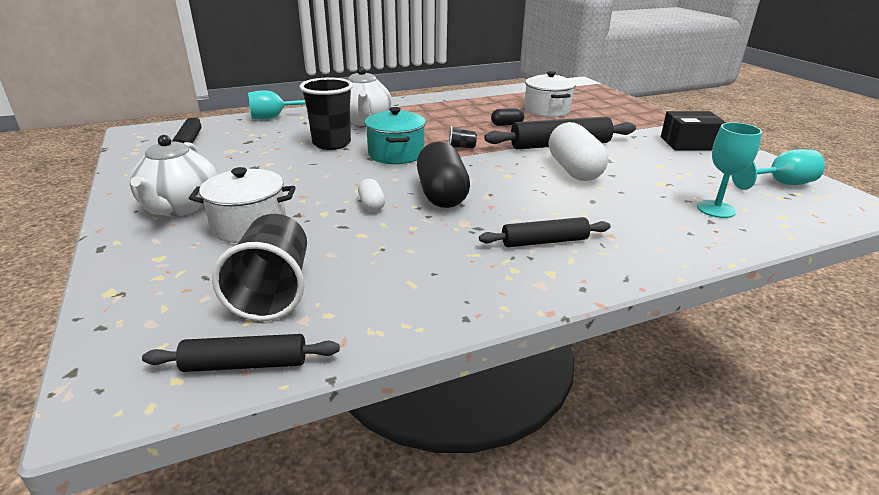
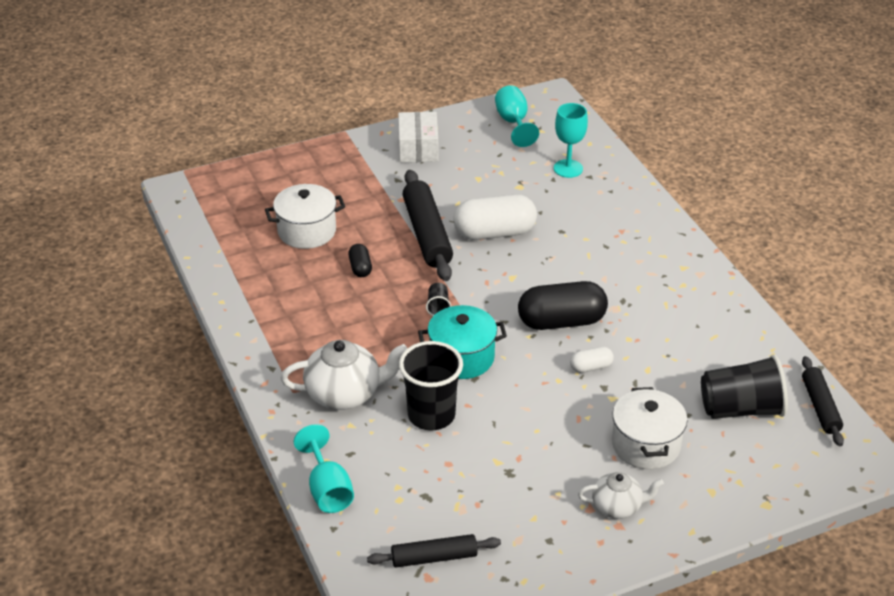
camera: 90 degrees left, 10 degrees up
white teapot [130,135,217,217] -> white teapot [578,472,664,519], size x0.61
black rolling pin [479,217,611,247] -> none
black box [661,111,726,150] -> white box [398,112,438,163]

